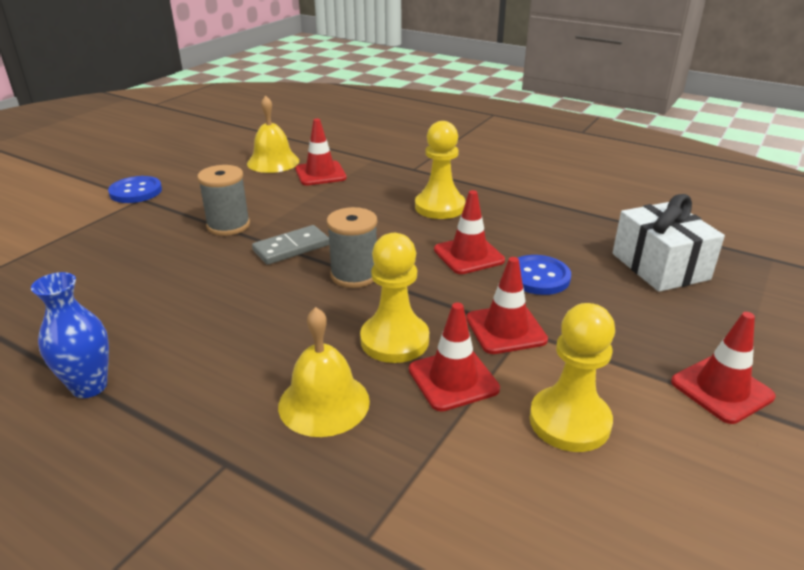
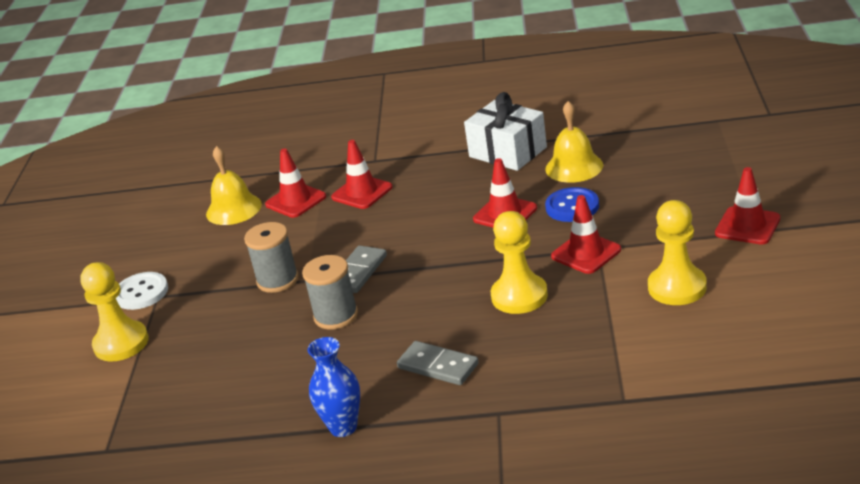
camera: 25 degrees left, 0 degrees up
blue button [108,176,162,203] -> white button [116,272,168,310]
yellow bell [278,307,370,437] -> yellow bell moved to [545,101,603,183]
grey spool [327,207,377,288] -> grey spool moved to [302,255,358,330]
red traffic cone [409,303,500,412] -> red traffic cone moved to [331,140,392,209]
yellow pawn [415,121,466,219] -> yellow pawn moved to [80,262,149,362]
white gift [613,194,725,292] -> white gift moved to [464,92,547,171]
none -> grey domino [397,341,479,385]

